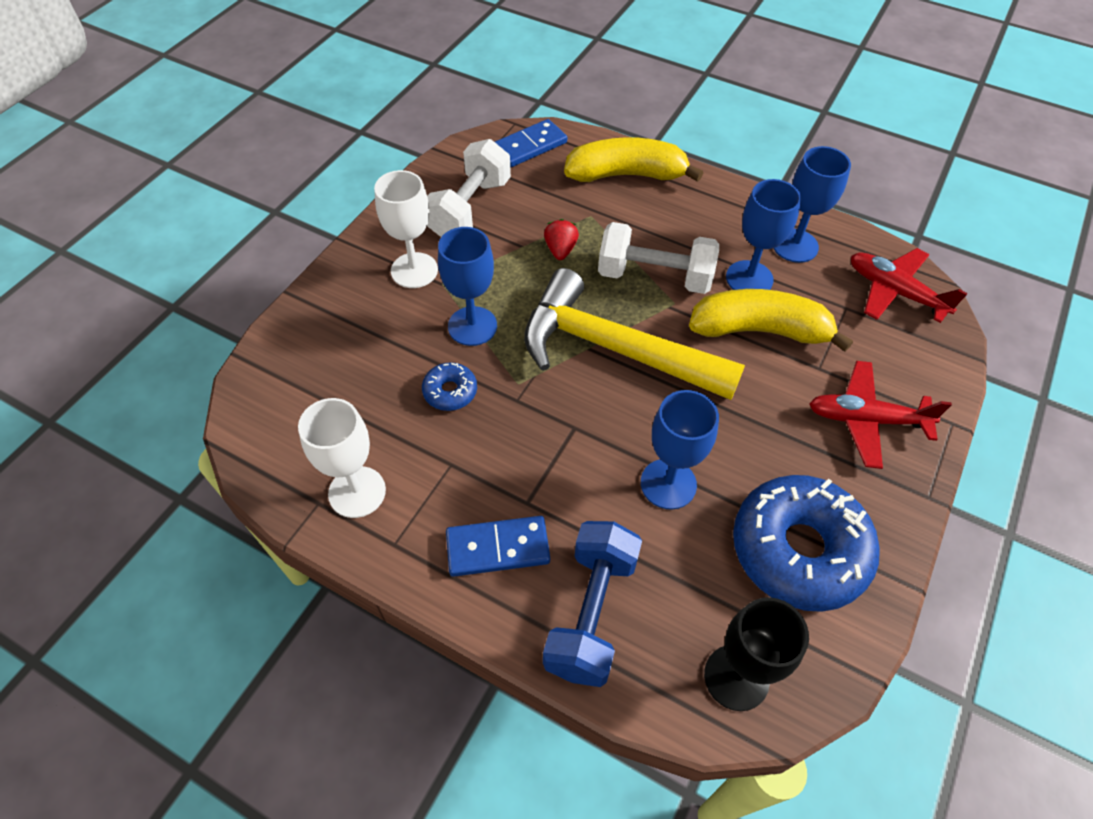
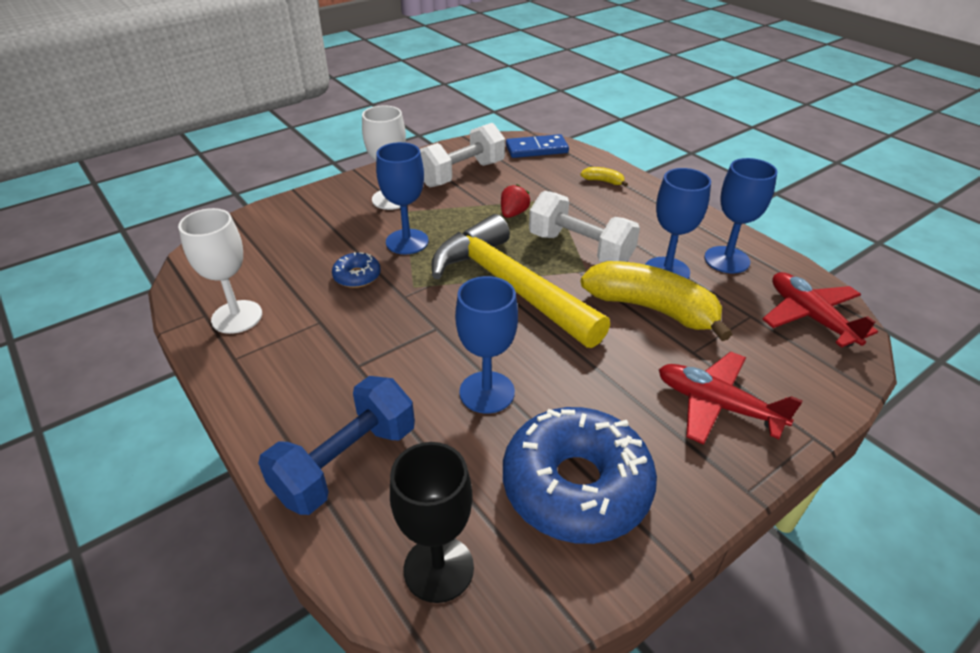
camera: 25 degrees right, 15 degrees down
blue domino [446,516,550,577] -> none
yellow banana [564,137,703,182] -> yellow banana [581,167,628,187], size x0.41

